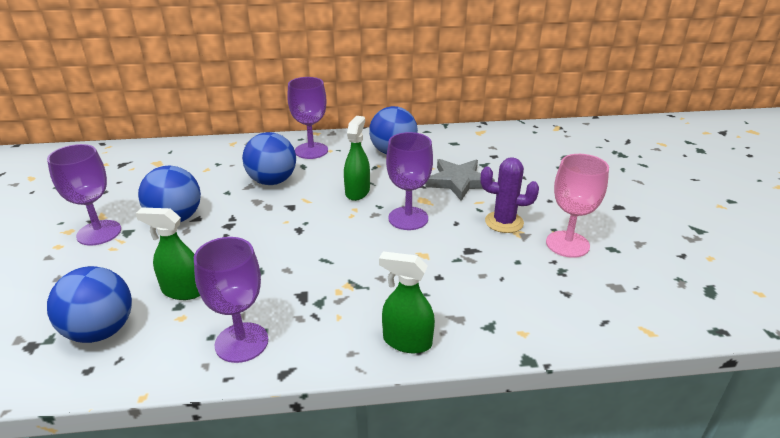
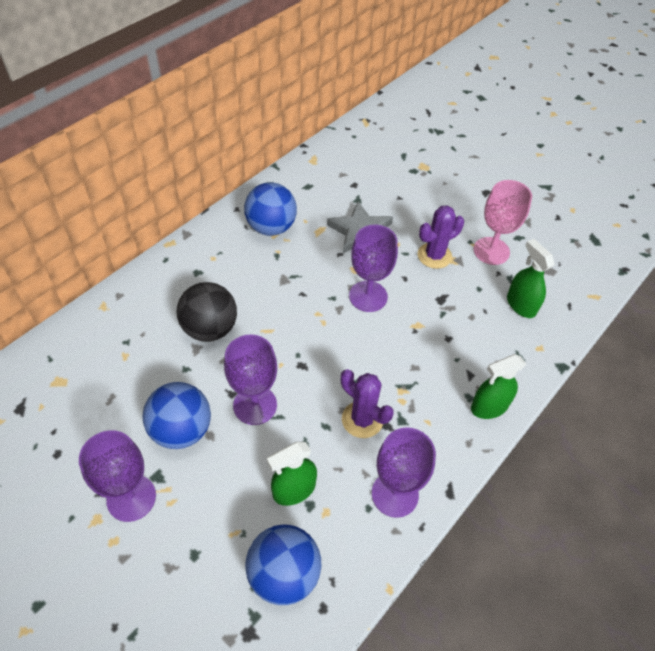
camera: 45 degrees left, 20 degrees up
blue ball [242,132,296,185] -> black ball [177,282,237,342]
purple goblet [287,77,328,159] -> purple goblet moved to [224,334,277,425]
green spray bottle [344,116,370,201] -> green spray bottle moved to [507,239,555,318]
none -> purple cactus [341,369,394,438]

